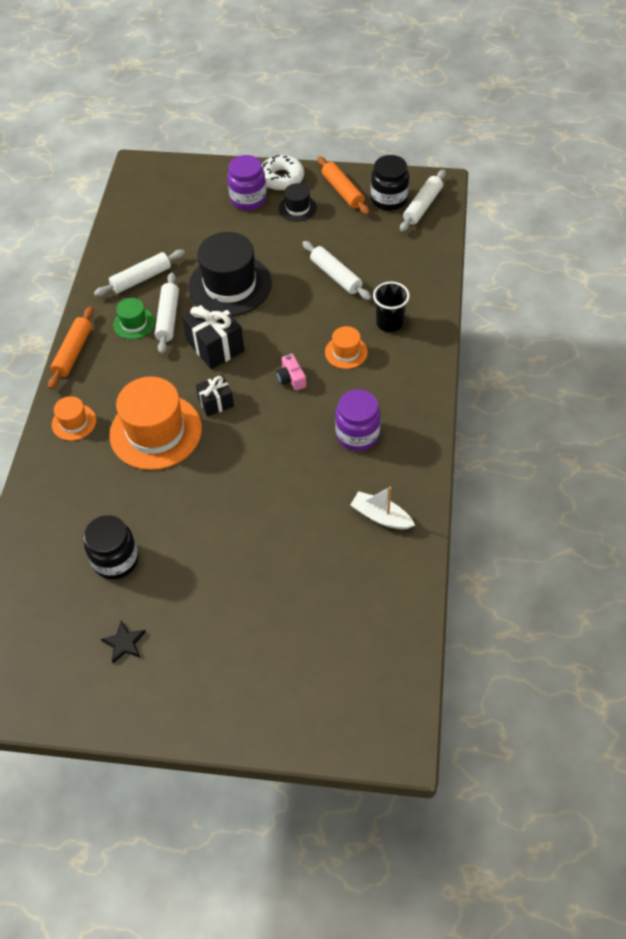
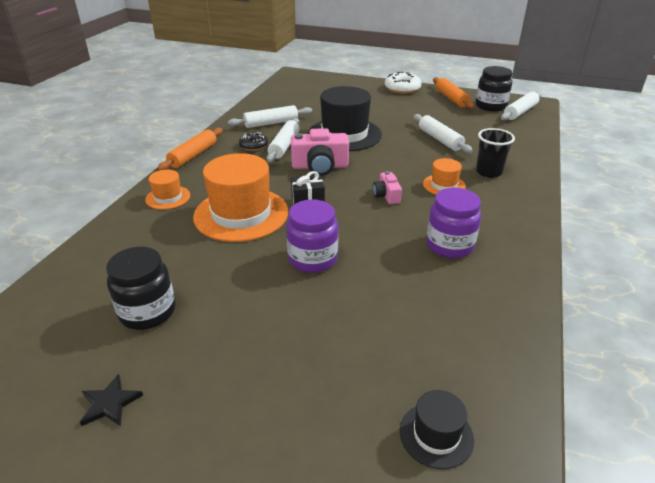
camera: 10 degrees right, 20 degrees down
green hat [113,298,155,339] -> black donut [239,132,268,151]
black gift [182,298,244,369] -> pink camera [291,128,349,176]
purple jar [227,155,267,210] -> purple jar moved to [286,199,338,273]
black hat [279,183,317,222] -> black hat moved to [400,390,474,469]
white boat [350,487,415,530] -> none

